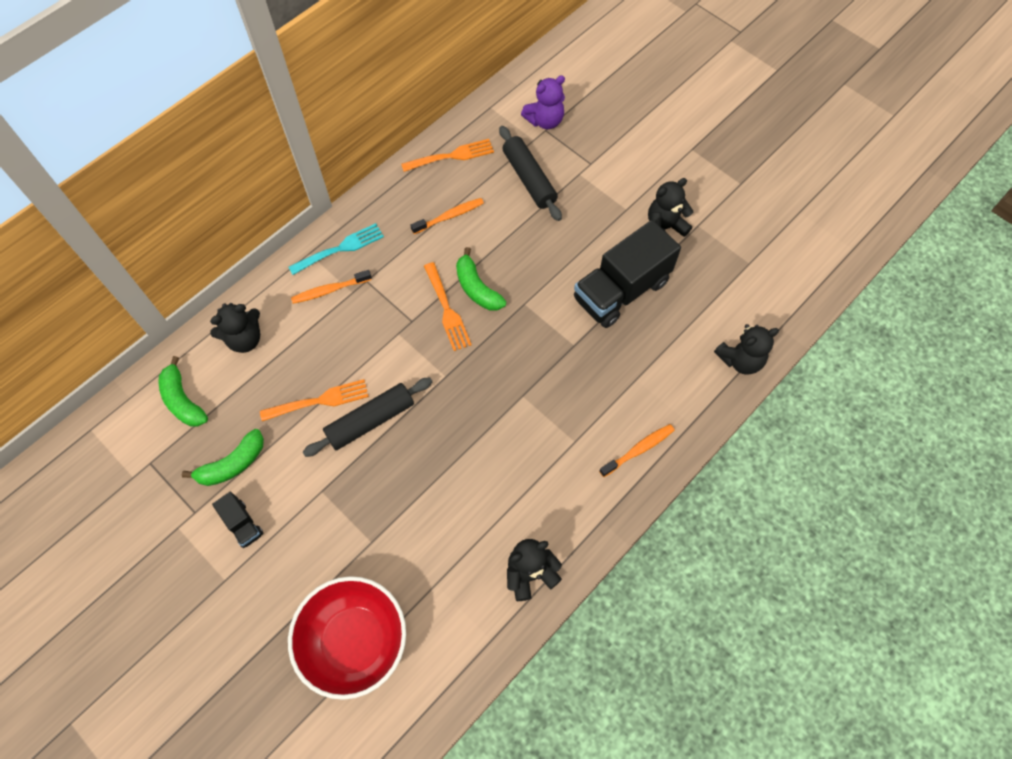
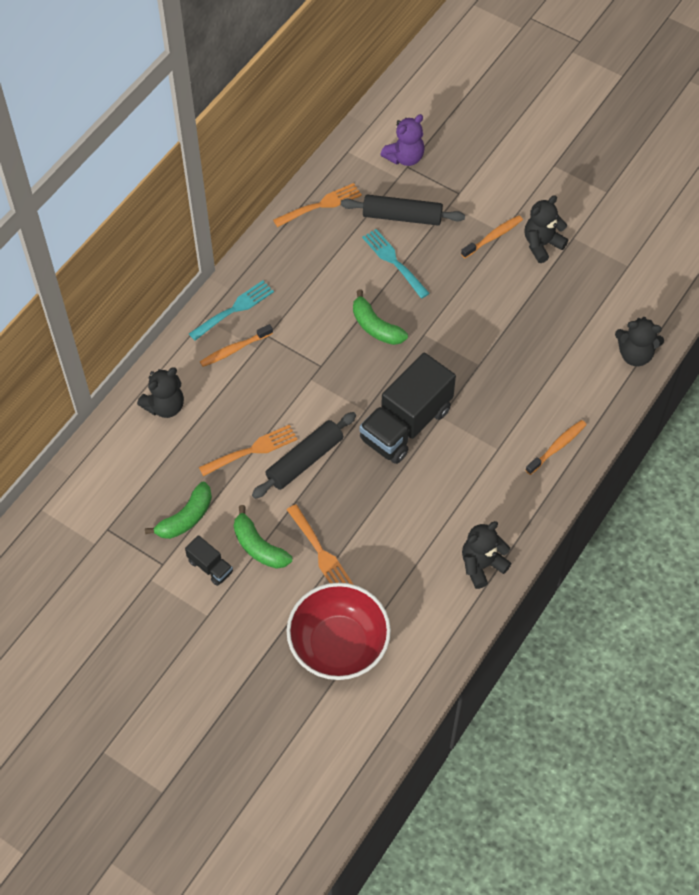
camera: 10 degrees left, 5 degrees down
green banana [159,356,208,427] -> green banana moved to [234,505,292,569]
orange toothbrush [410,198,484,234] -> orange toothbrush moved to [461,215,523,258]
orange fork [424,262,472,351] -> orange fork moved to [287,504,354,585]
black rolling pin [499,126,562,221] -> black rolling pin turned 45 degrees counterclockwise [341,195,465,226]
black truck [574,220,681,328] -> black truck moved to [359,352,456,464]
black teddy bear [714,324,779,374] -> black teddy bear turned 45 degrees clockwise [615,317,664,366]
none -> turquoise fork [362,229,430,299]

